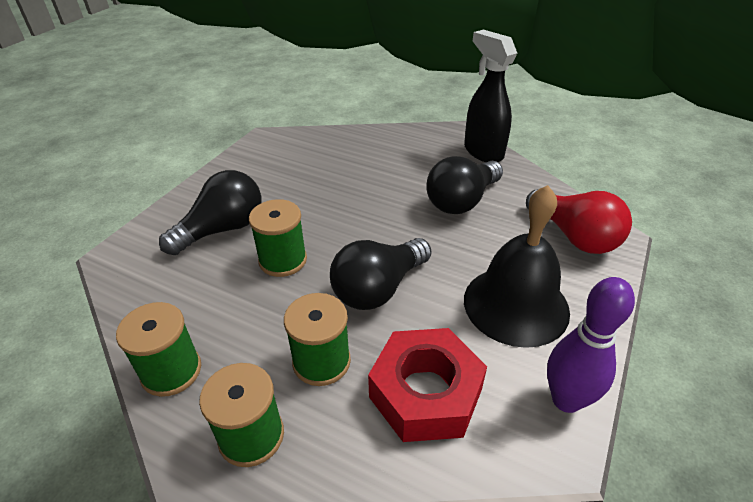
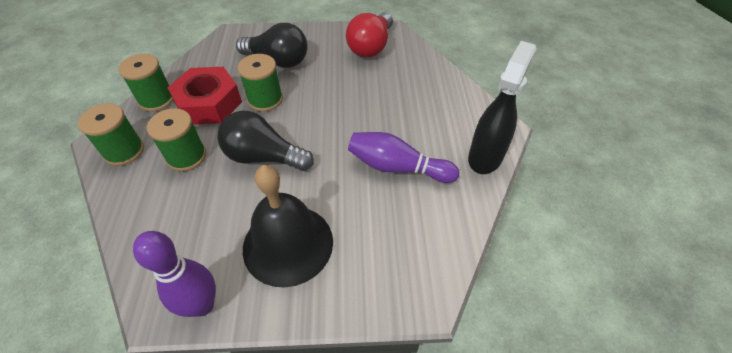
camera: 60 degrees right, 10 degrees up
red nut [368,328,487,442] -> red nut moved to [167,67,242,124]
black light bulb [426,156,503,214] -> purple bowling pin [348,132,459,183]
red light bulb [526,189,632,254] -> red light bulb moved to [346,12,393,57]

